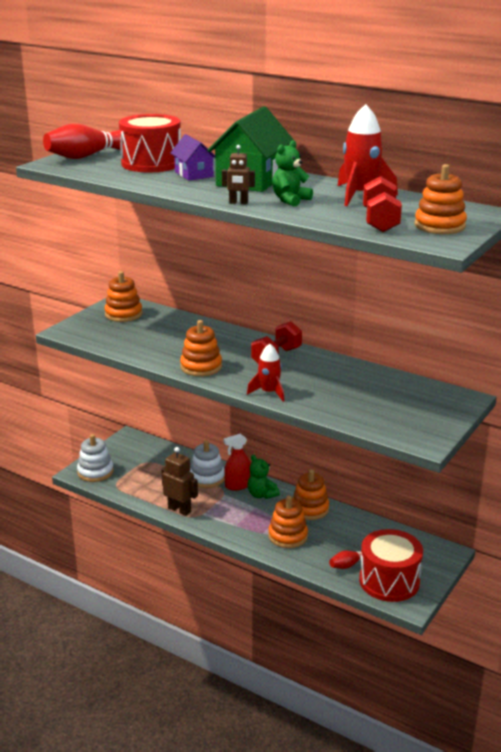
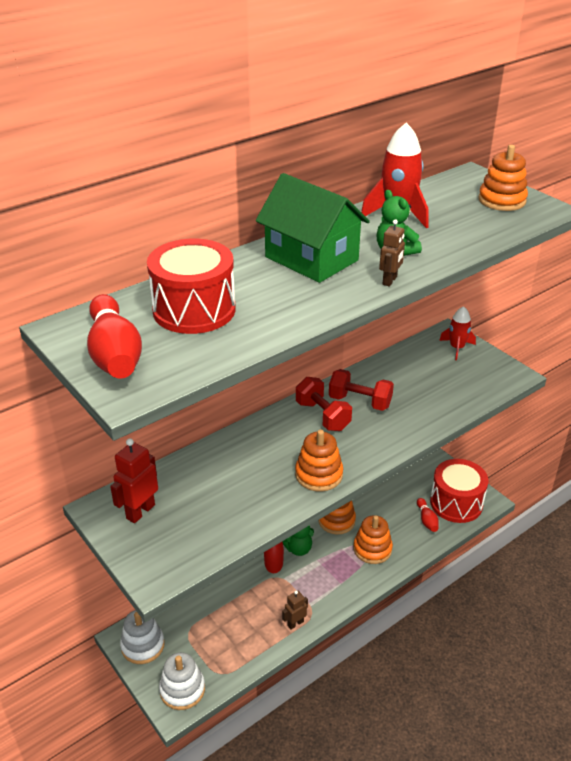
camera: 70 degrees left, 10 degrees up
orange stacking toy [104,271,142,322] -> red robot [110,438,158,523]
brown robot [161,447,198,516] -> brown robot [282,591,308,629], size x0.63
purple house [170,134,215,181] -> none
white stacking toy [189,440,225,488] -> white stacking toy moved to [120,610,165,664]
red rocket [247,344,284,402] -> red rocket moved to [439,306,476,360]
red dumbbell [363,176,402,232] -> red dumbbell moved to [329,369,394,411]

